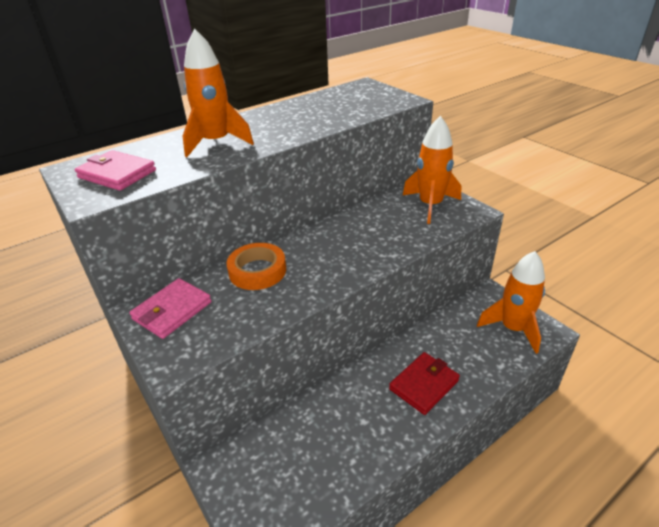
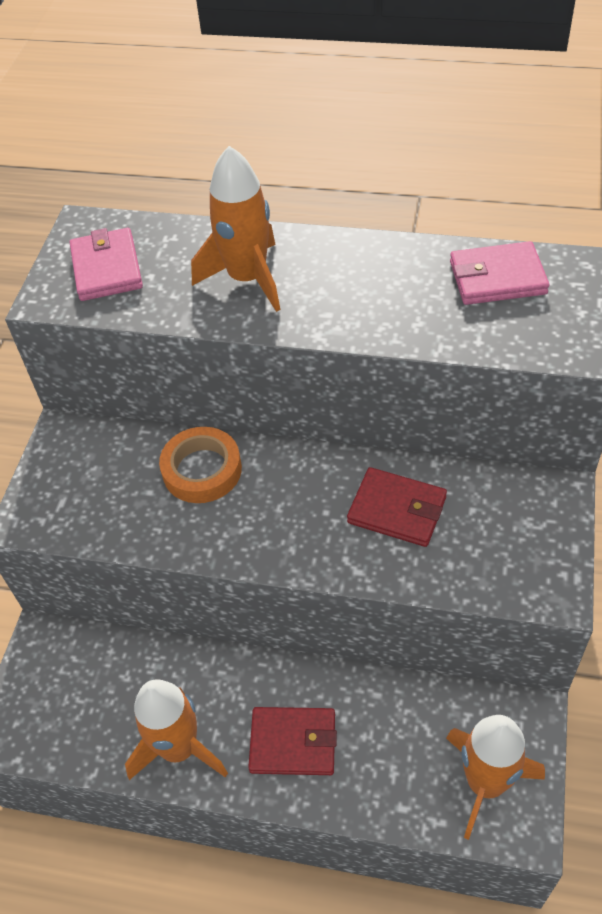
camera: 50 degrees right, 15 degrees up
pink wallet [129,278,211,339] -> pink wallet moved to [450,241,549,305]
orange rocket [403,116,461,224] -> orange rocket moved to [125,679,228,780]
none -> red wallet [347,467,447,547]

